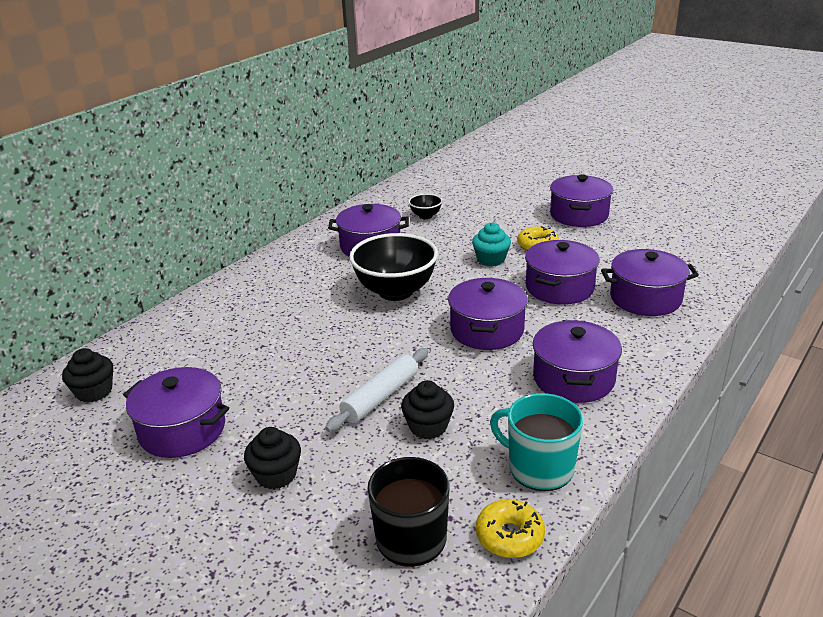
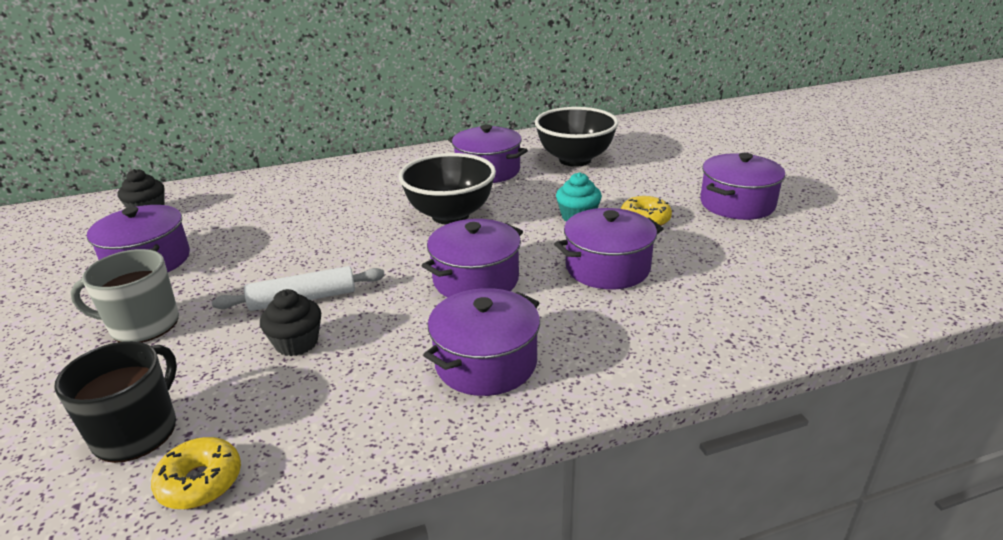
camera: 35 degrees right, 0 degrees up
black cupcake [244,427,301,489] -> grey mug [70,249,179,343]
black bowl [408,194,442,219] -> black bowl [535,107,618,167], size x2.16
turquoise mug [490,393,583,491] -> none
purple pot [601,249,699,316] -> none

